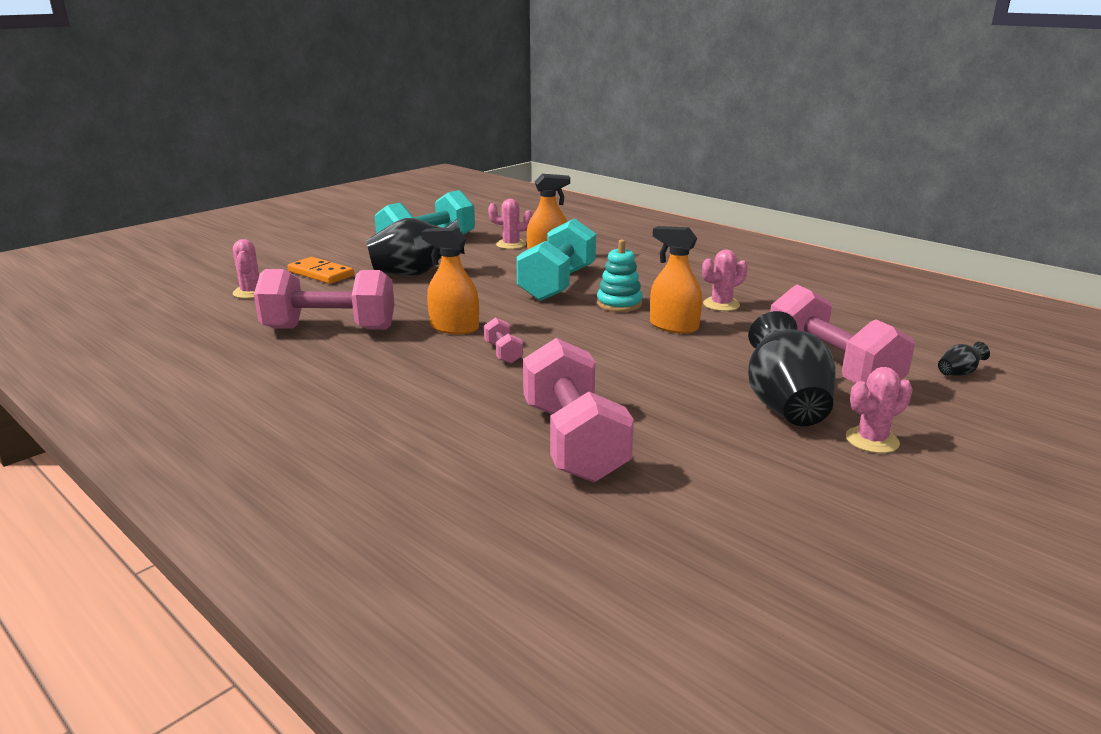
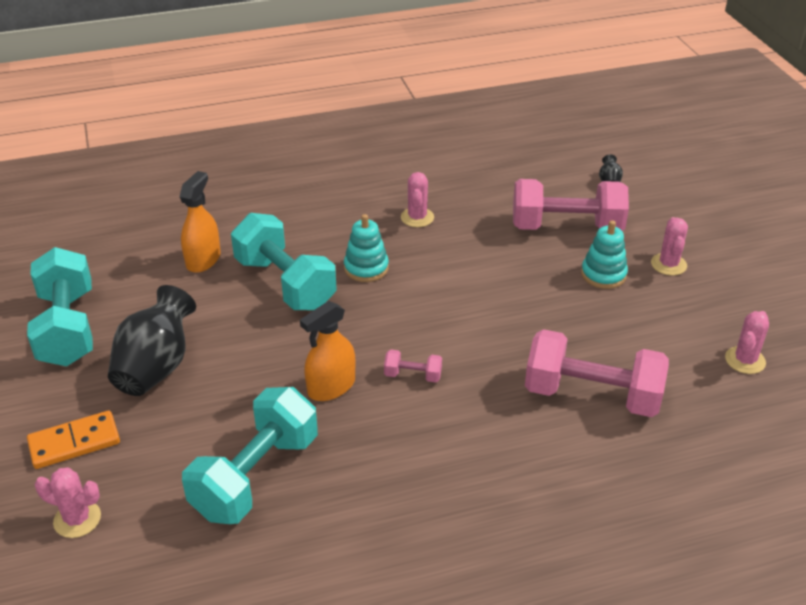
camera: 60 degrees left, 15 degrees up
pink dumbbell [254,269,395,330] -> turquoise dumbbell [182,387,318,524]
pink cactus [488,199,533,249] -> pink cactus moved to [725,311,769,374]
orange spray bottle [650,226,702,334] -> none
black vase [748,311,836,426] -> turquoise stacking toy [581,220,628,289]

